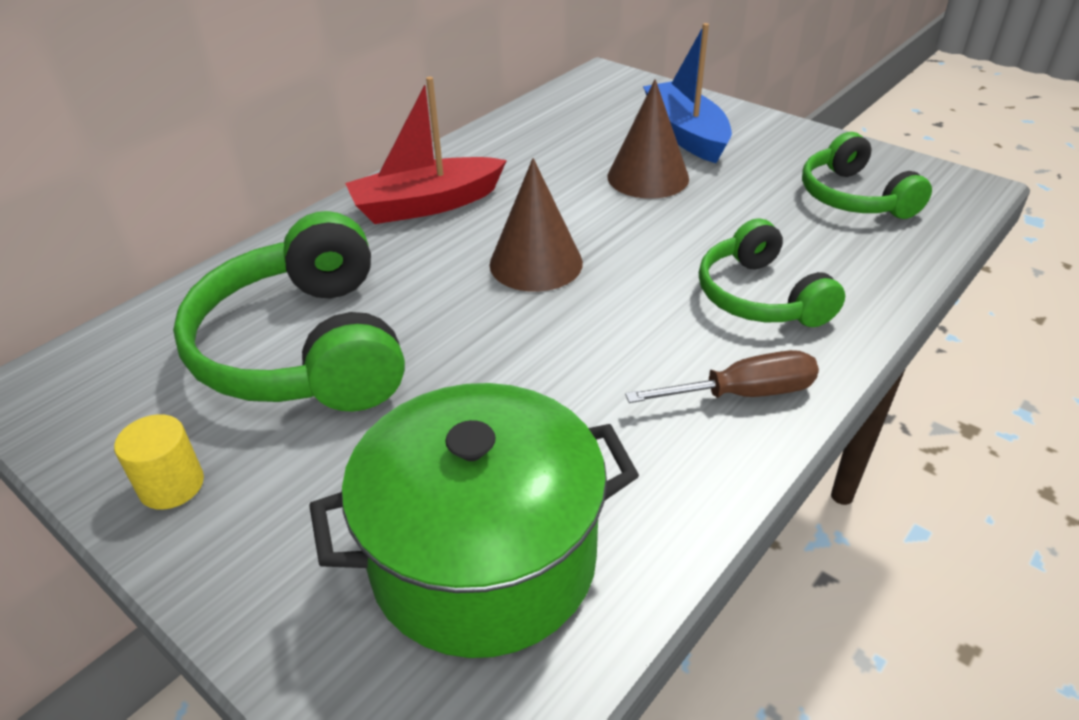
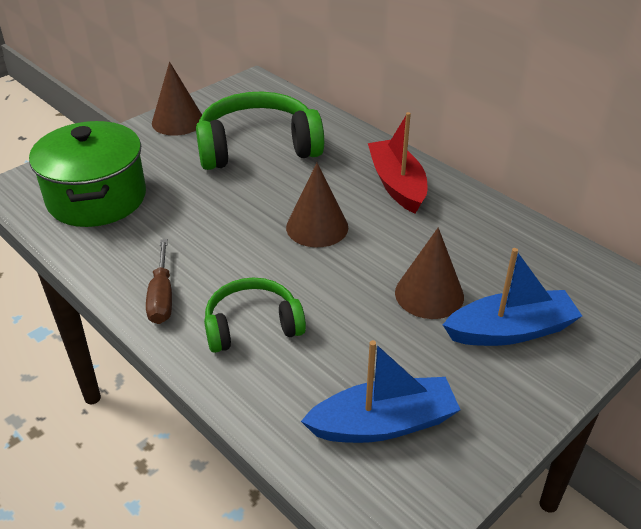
camera: 95 degrees right, 0 degrees up
yellow cylinder [114,414,204,510] -> brown cone [152,62,202,136]
green headphones [802,132,932,219] -> blue boat [301,340,460,443]

